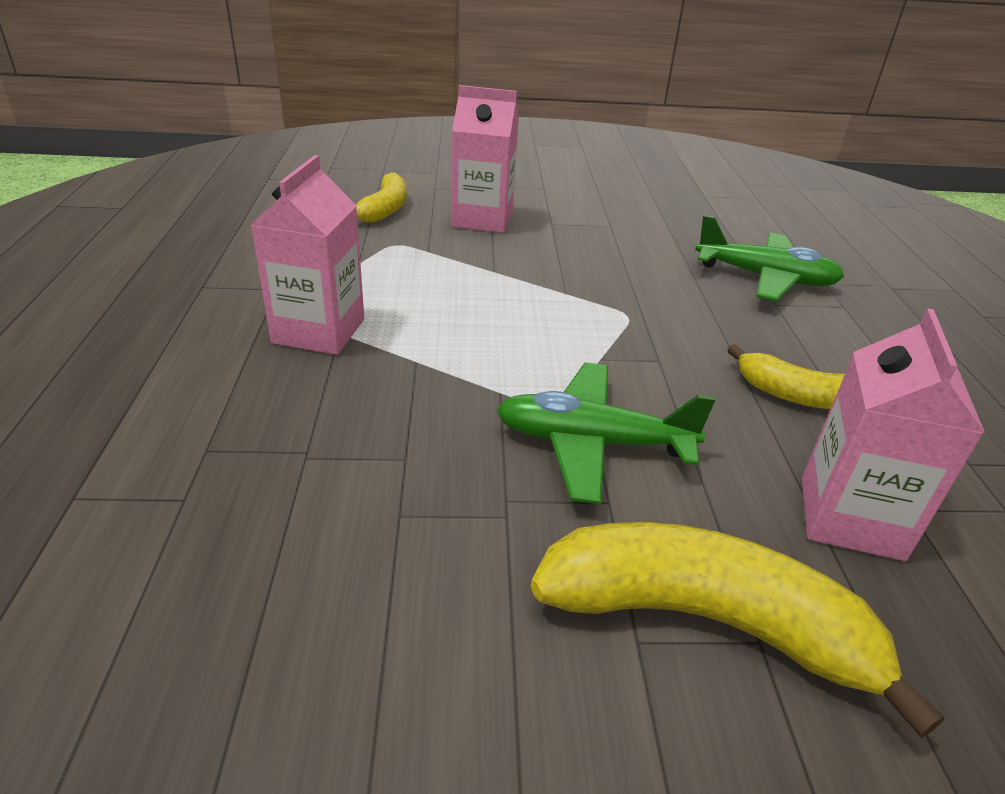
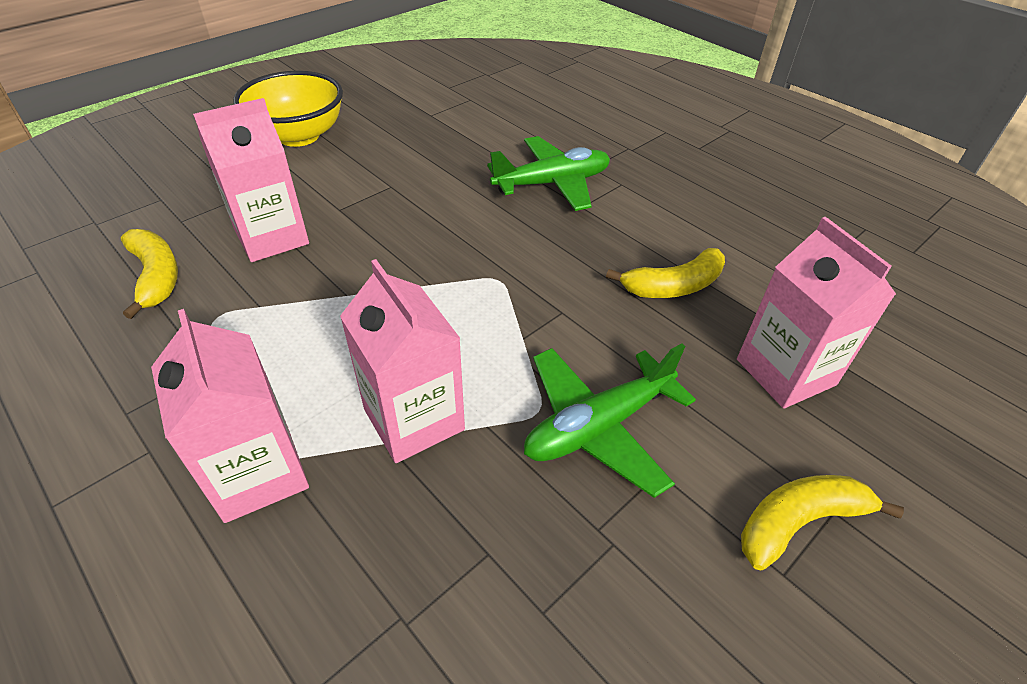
camera: 40 degrees left, 10 degrees up
yellow banana [531,522,944,738] -> yellow banana [741,475,904,570], size x0.60
none -> yellow bowl [233,71,343,147]
none -> pink carton [340,259,465,463]

